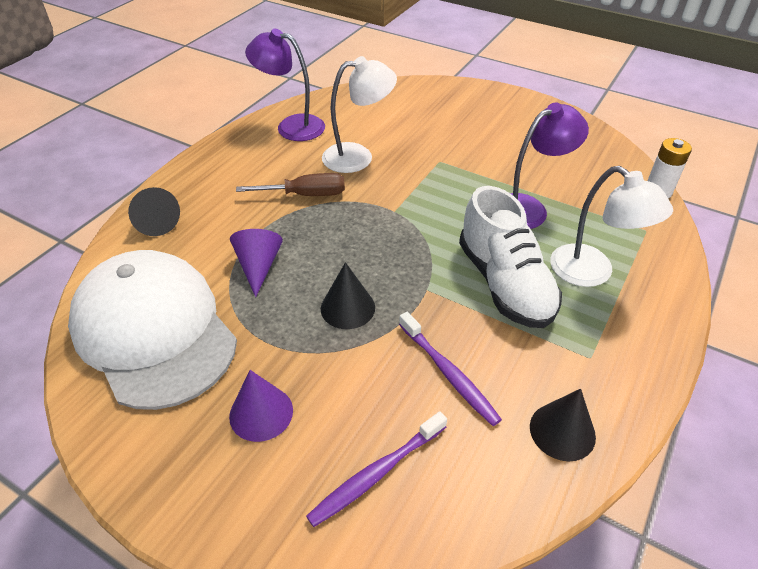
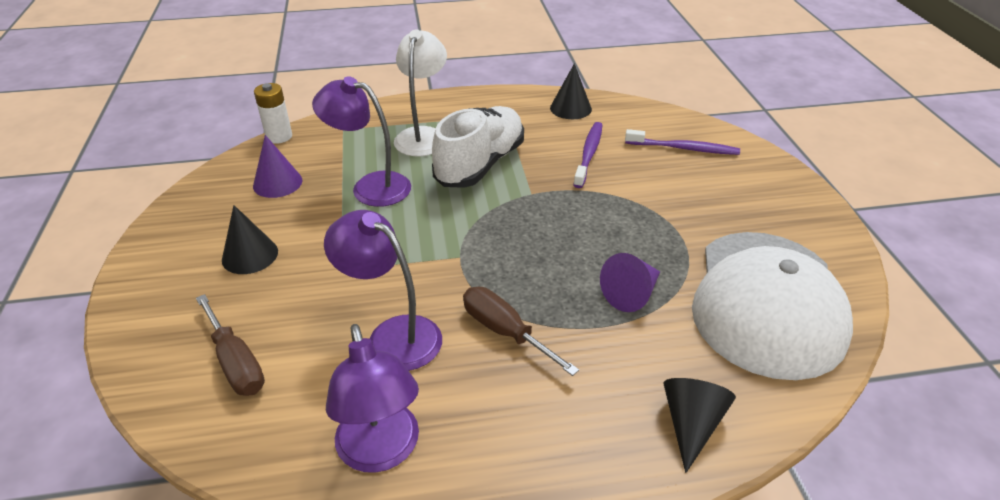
camera: 130 degrees left, 5 degrees down
purple cone [229,370,293,442] -> purple cone moved to [253,135,302,198]
black cone [321,262,375,329] -> black cone moved to [222,205,278,274]
white lamp [322,56,397,173] -> purple lamp [324,210,442,371]
none -> brown screwdriver [196,294,265,396]

